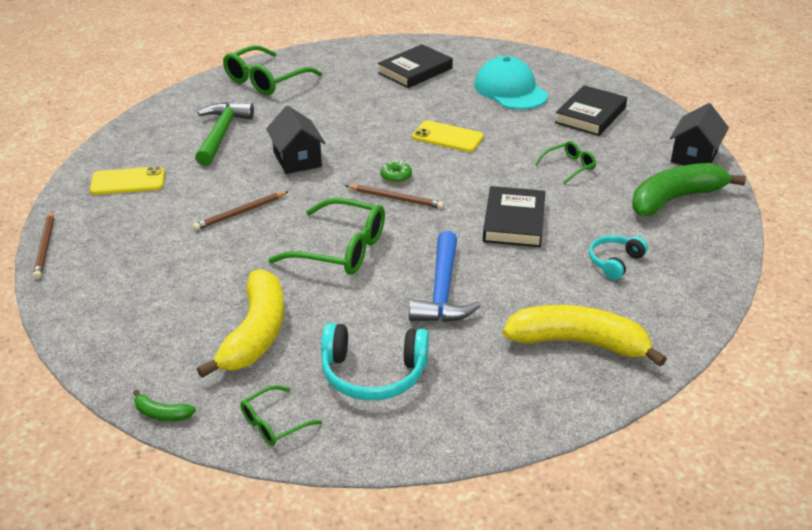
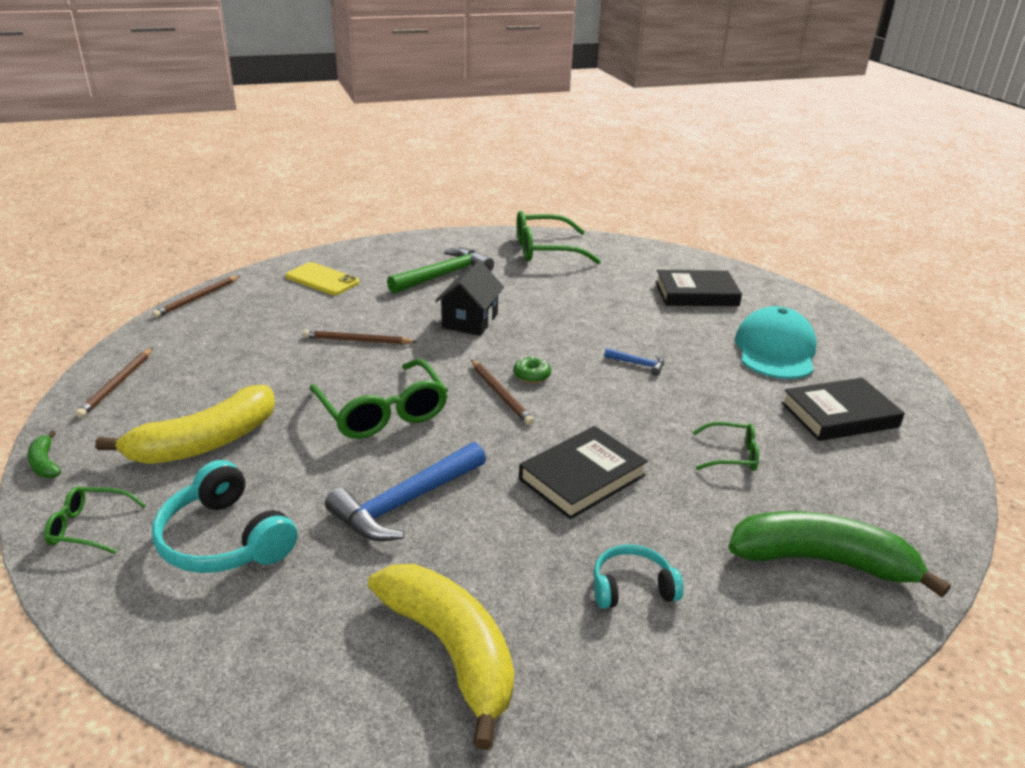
camera: 40 degrees right, 5 degrees down
yellow phone [412,121,484,152] -> blue hammer [604,348,664,376]
black house [670,103,729,166] -> none
none -> brown pencil [75,348,153,418]

